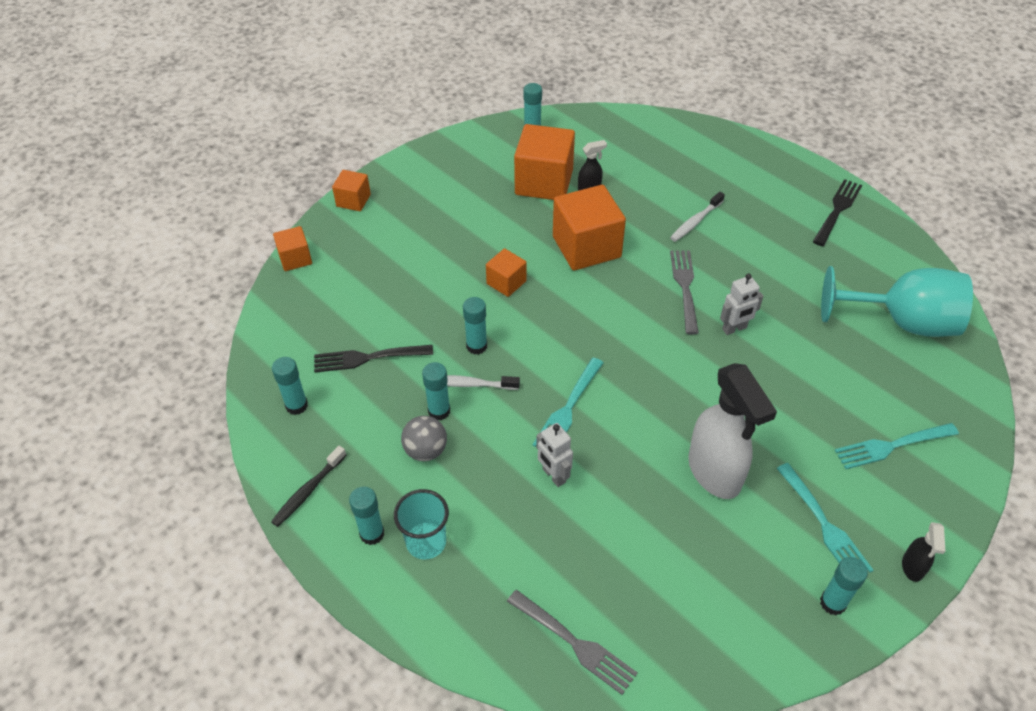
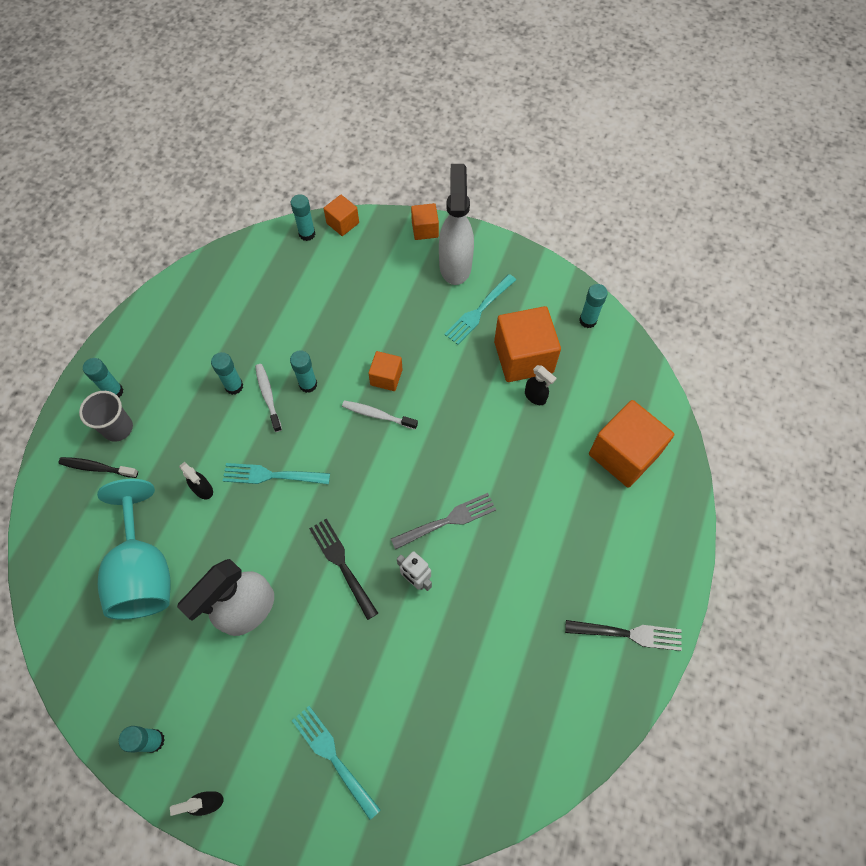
camera: 65 degrees right, 15 degrees up
black toothbrush [271,446,346,527] -> black toothbrush moved to [58,457,138,478]
turquoise glue stick [272,357,308,415] -> turquoise glue stick moved to [291,194,315,241]
black fork [314,345,433,373] -> black fork moved to [309,519,378,620]
turquoise cup [394,489,449,559] -> grey cup [79,391,133,442]
grey ball [401,416,447,461] -> none
grey fork [507,590,637,695] -> none
white robot [536,423,573,487] -> black spray bottle [179,462,213,499]
orange cube [553,185,626,271] -> orange cube moved to [589,400,674,487]
white toothbrush [670,192,725,242] -> white toothbrush moved to [342,401,418,430]
turquoise fork [777,463,874,573] -> turquoise fork moved to [444,274,516,345]
turquoise goblet [821,266,973,337] -> turquoise goblet moved to [97,479,171,620]
none -> white spray bottle [439,164,474,285]

